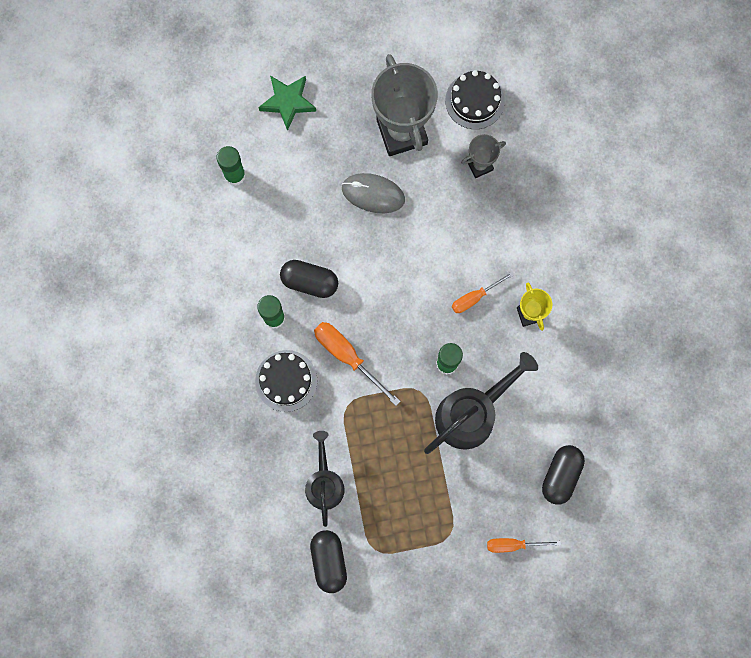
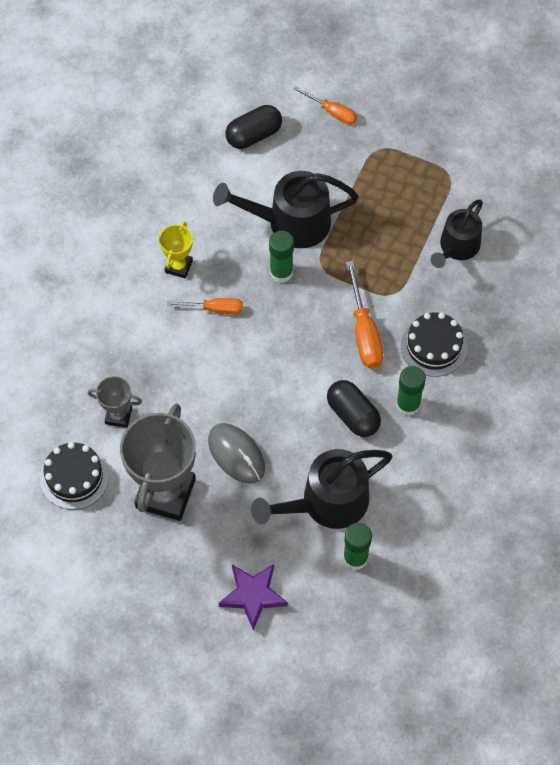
camera: 145 degrees left, 15 degrees down
green star [258,76,316,131] -> purple star [219,564,288,630]
black capsule [310,530,347,593] -> none
none -> black watering can [251,449,392,529]

